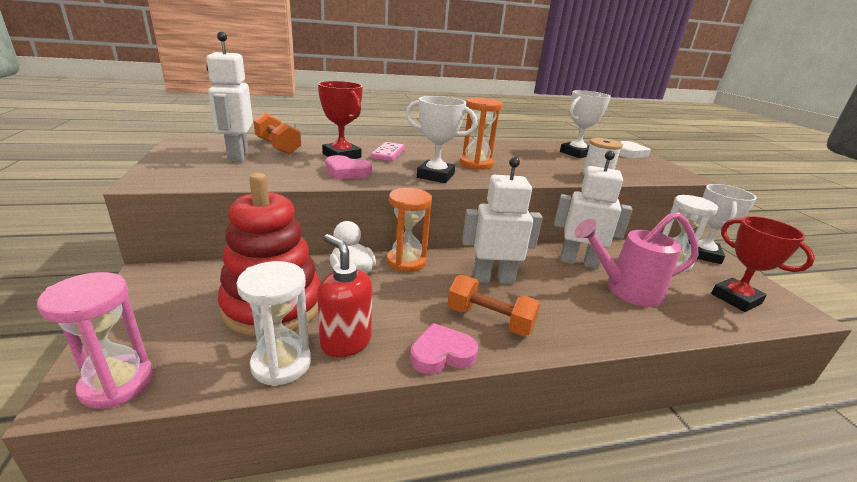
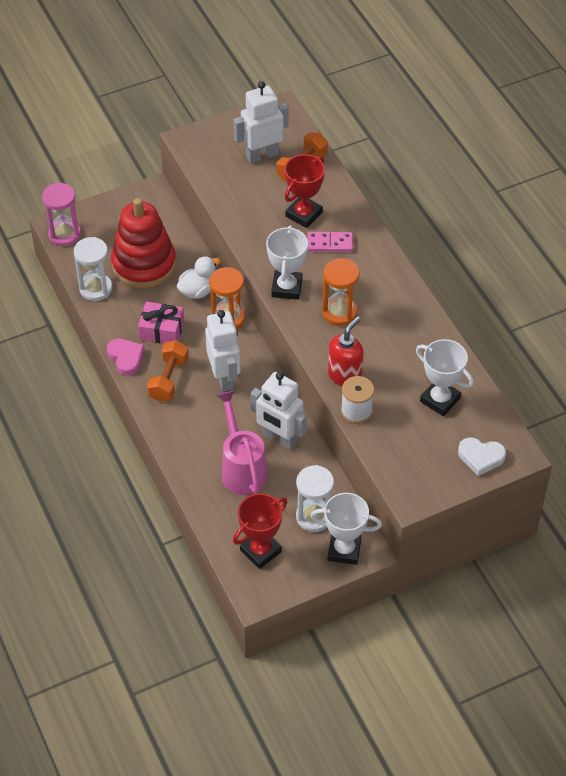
camera: 80 degrees right, 25 degrees up
red soap dispenser [317,234,372,357] -> red soap dispenser moved to [328,316,364,386]
pink heart [325,155,372,179] -> none
white robot [554,151,633,269] -> white robot turned 120 degrees clockwise [251,372,307,450]
none -> pink gift [138,302,184,344]

